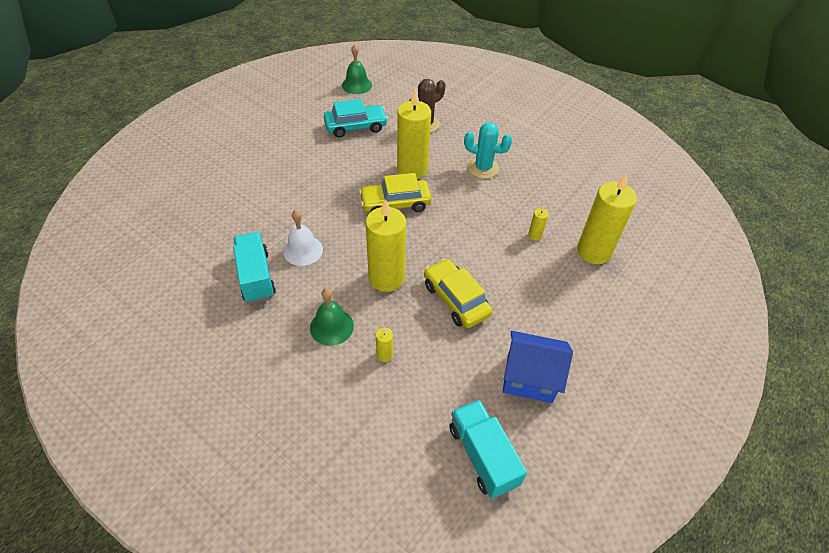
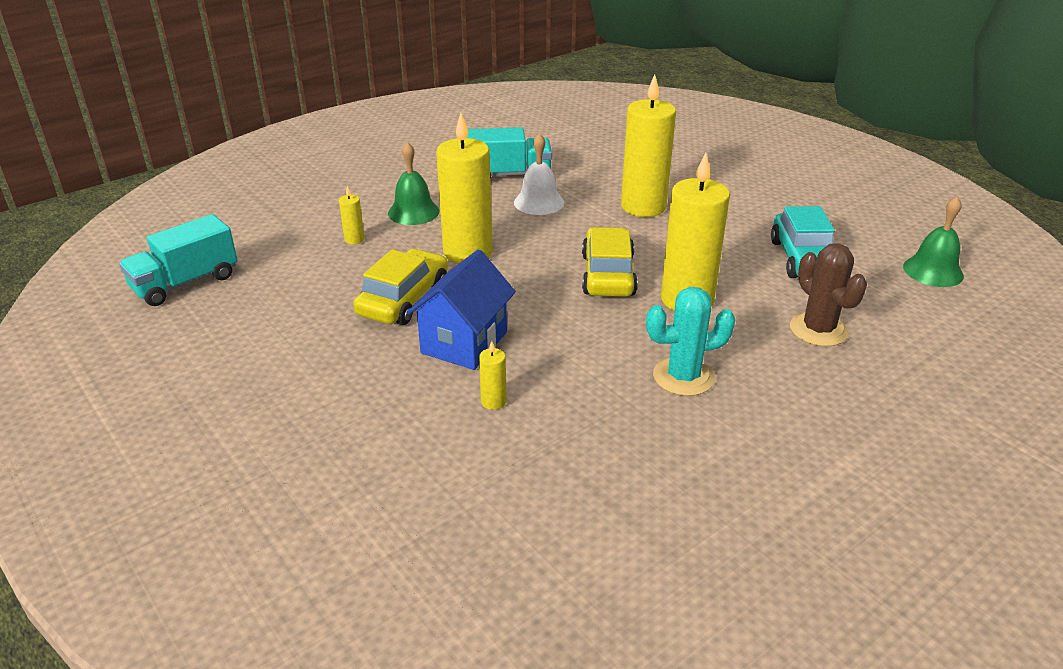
camera: 105 degrees right, 15 degrees down
yellow car [424,259,492,328] -> yellow car turned 45 degrees counterclockwise [353,248,448,325]
turquoise truck [449,400,527,499] -> turquoise truck turned 150 degrees clockwise [119,214,238,306]
turquoise cactus [464,122,512,179] -> turquoise cactus turned 45 degrees clockwise [646,287,736,396]
blue house [503,331,573,403] -> blue house moved to [407,249,516,370]
yellow candle [577,173,637,264] -> yellow candle moved to [621,74,676,217]

